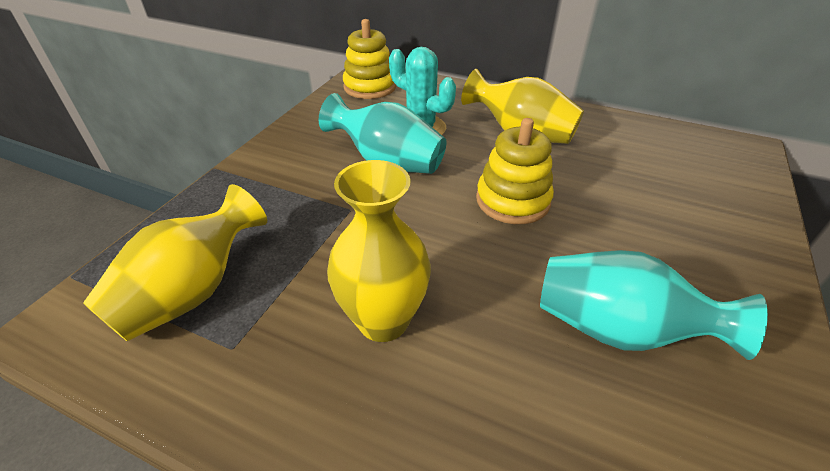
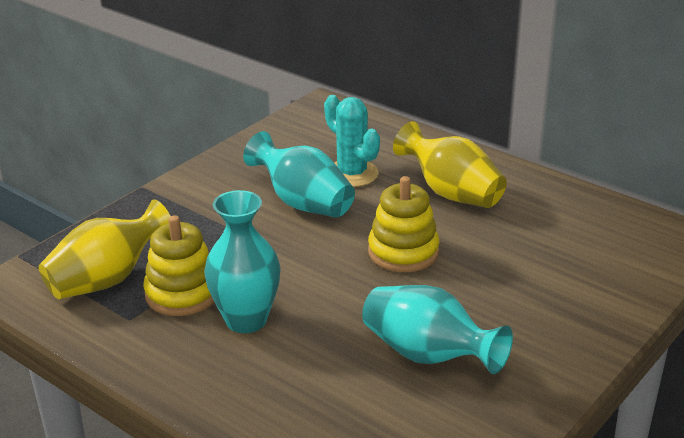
camera: 15 degrees right, 10 degrees down
yellow vase [327,160,431,342] -> turquoise vase [204,190,281,333]
yellow stacking toy [343,19,396,99] -> yellow stacking toy moved to [143,215,214,316]

